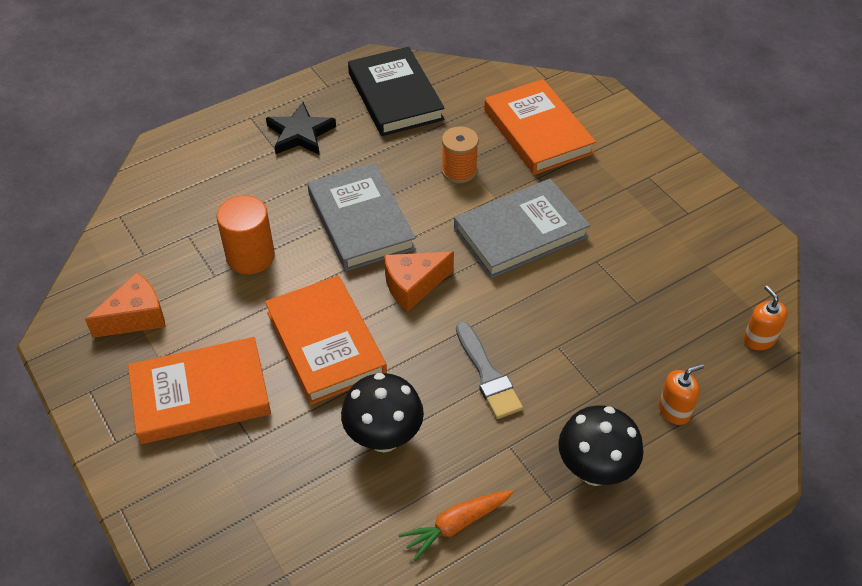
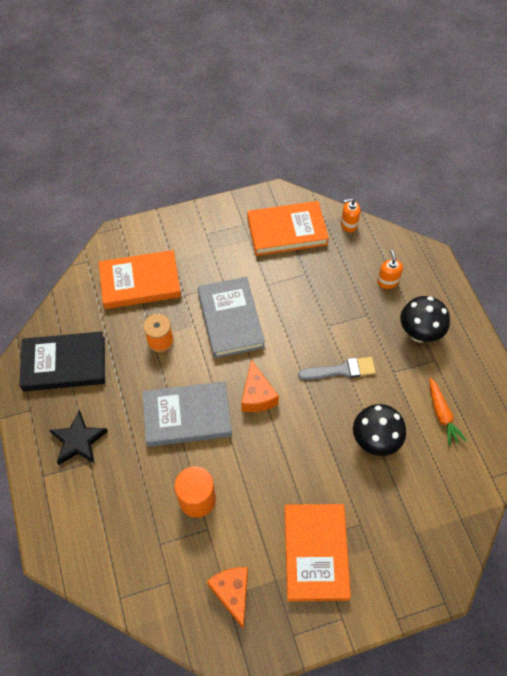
camera: 75 degrees left, 10 degrees up
orange book [265,276,387,405] -> orange book moved to [247,201,329,256]

